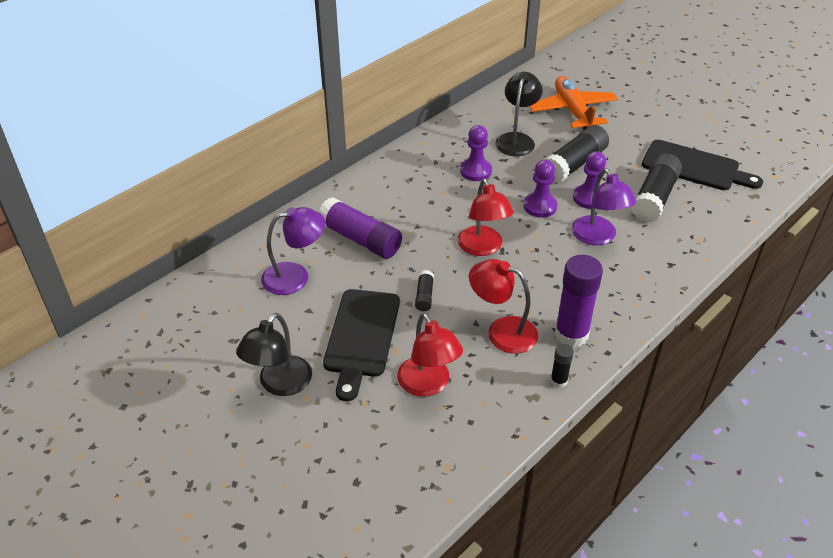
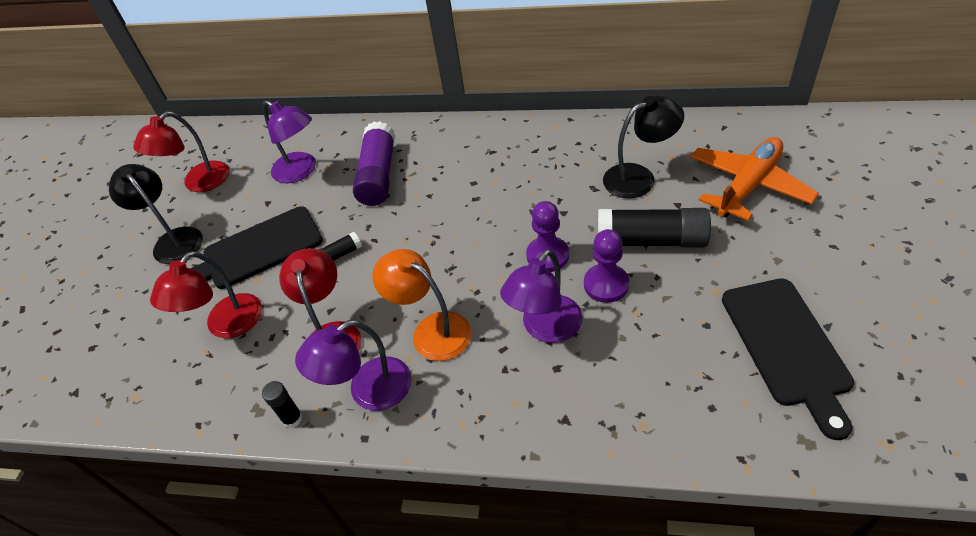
camera: 60 degrees right, 5 degrees up
black lamp [236,313,312,396] -> black lamp turned 60 degrees clockwise [109,164,203,264]
red lamp [457,178,514,256] -> red lamp moved to [133,111,229,192]
purple pawn [460,125,492,181] -> none
purple glue stick [555,255,603,347] -> purple lamp [295,320,412,411]
black glue stick [631,153,682,222] -> none
none -> orange lamp [372,249,472,361]

